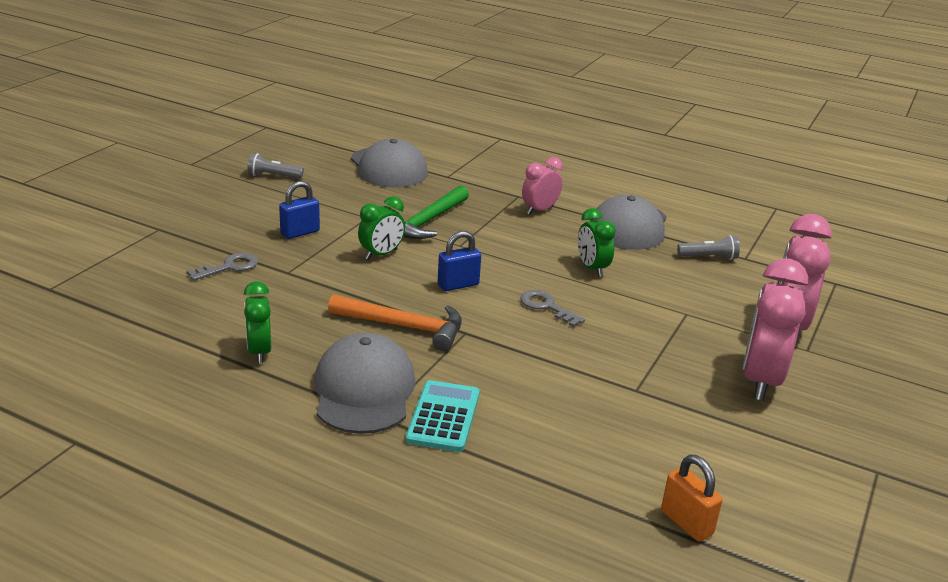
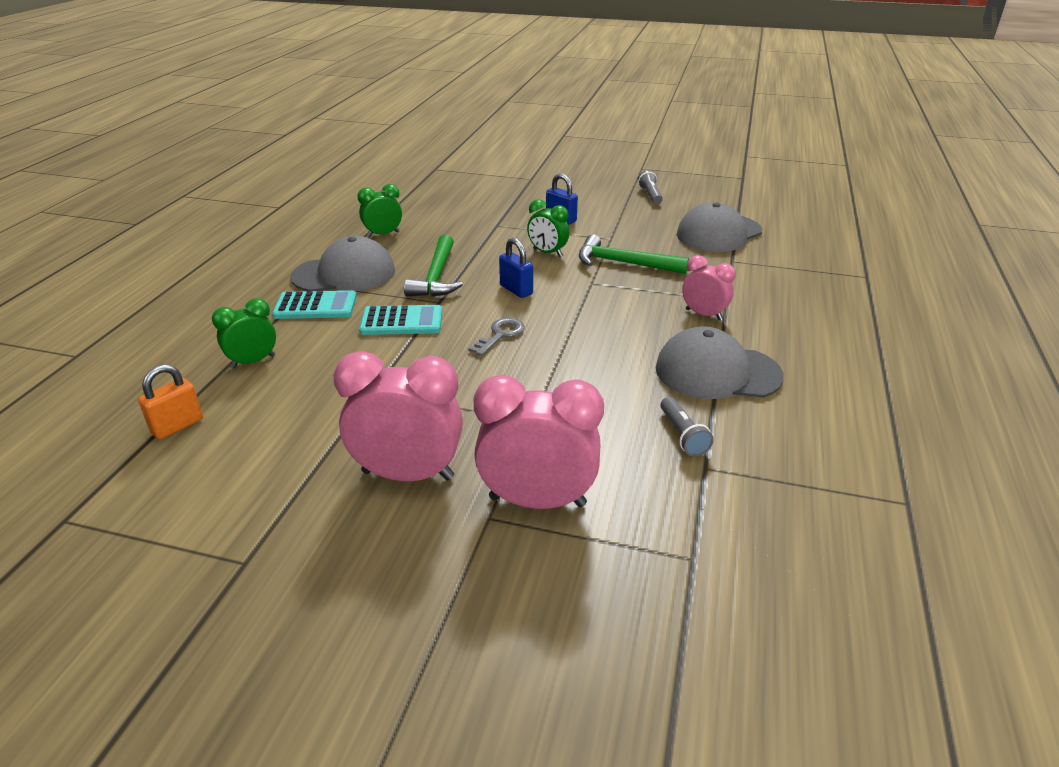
camera: 80 degrees right, 5 degrees up
grey key [187,253,258,281] -> none
orange hammer [328,294,462,351] -> green hammer [404,234,463,297]
green clock [578,208,616,277] -> green clock moved to [212,298,276,368]
none -> turquoise calculator [359,305,442,335]

